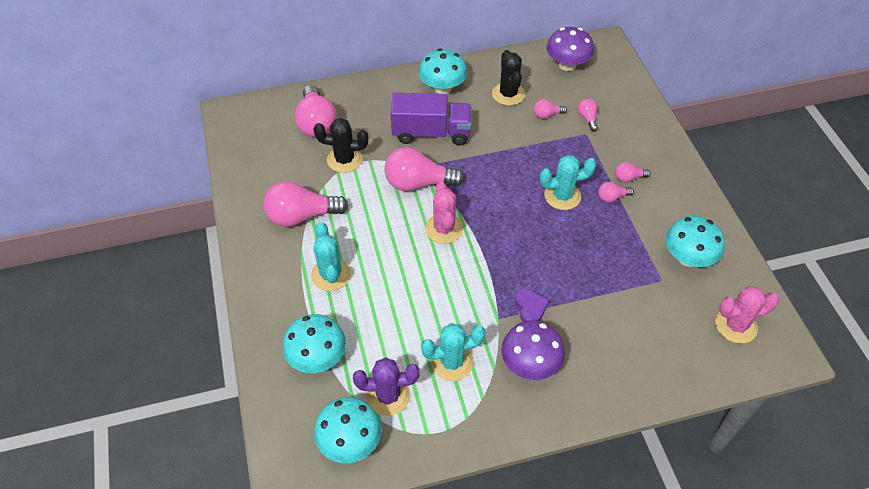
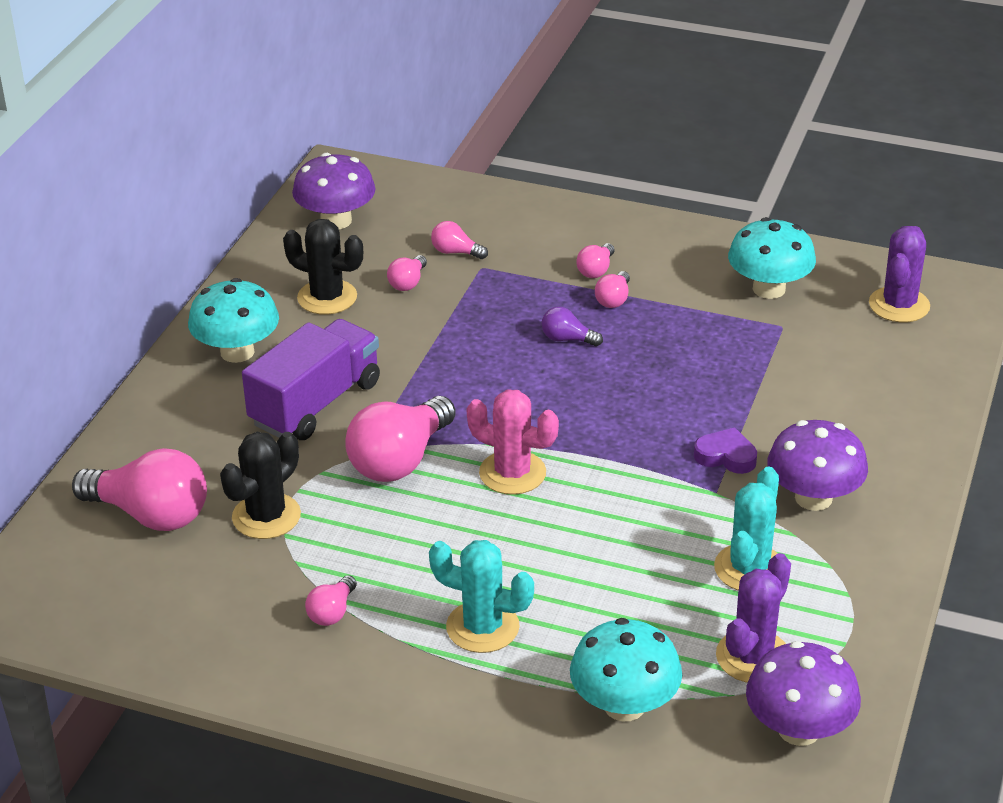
camera: 55 degrees left, 15 degrees down
pink light bulb [264,181,348,227] -> pink light bulb [305,575,357,626], size x0.47
turquoise mushroom [314,397,382,463] -> purple mushroom [746,641,861,746]
turquoise cactus [540,155,596,210] -> purple light bulb [542,307,603,346]
pink cactus [715,286,779,343] -> purple cactus [869,226,930,322]

